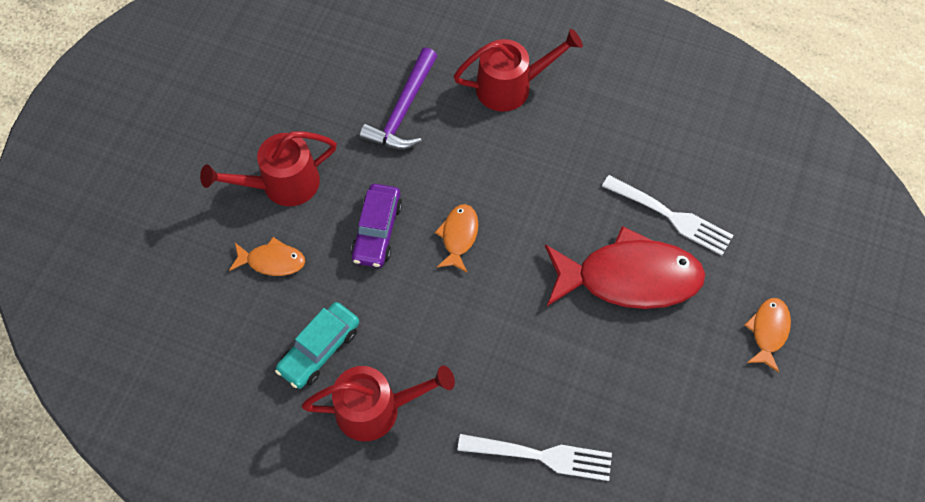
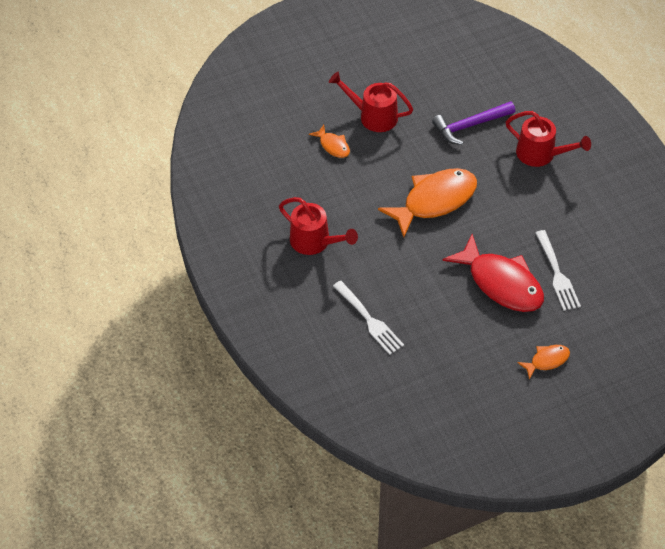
camera: 45 degrees right, 10 degrees down
turquoise car [275,302,359,389] -> none
purple car [351,184,402,268] -> none
orange fish [435,204,478,272] -> orange fish [378,168,477,237], size x2.11

